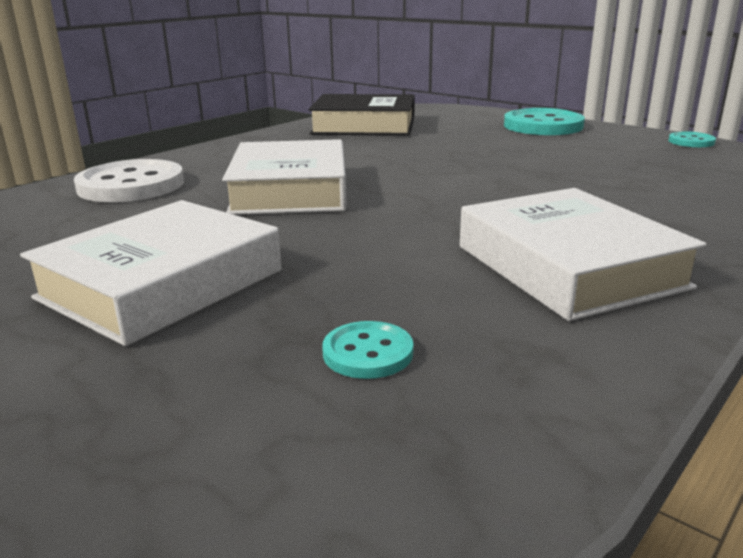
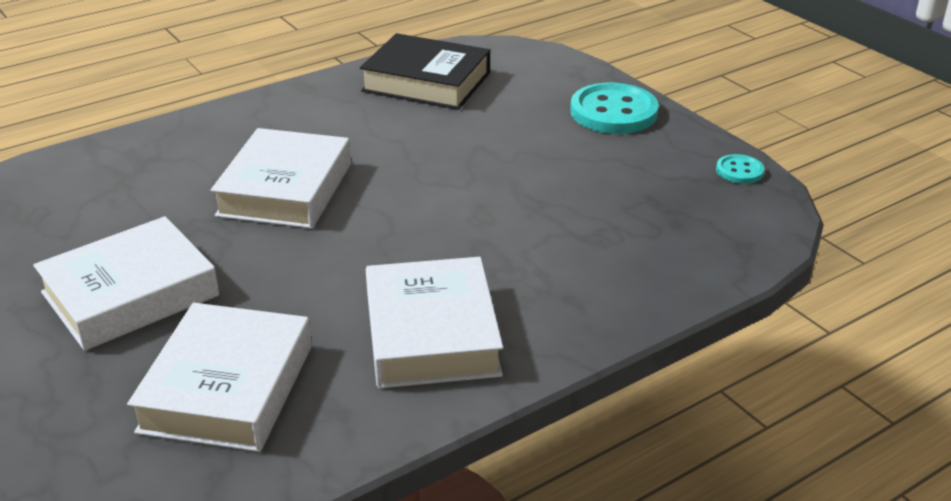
camera: 15 degrees right, 10 degrees up
white button [74,159,184,202] -> none
turquoise button [322,321,413,379] -> white book [127,303,312,452]

